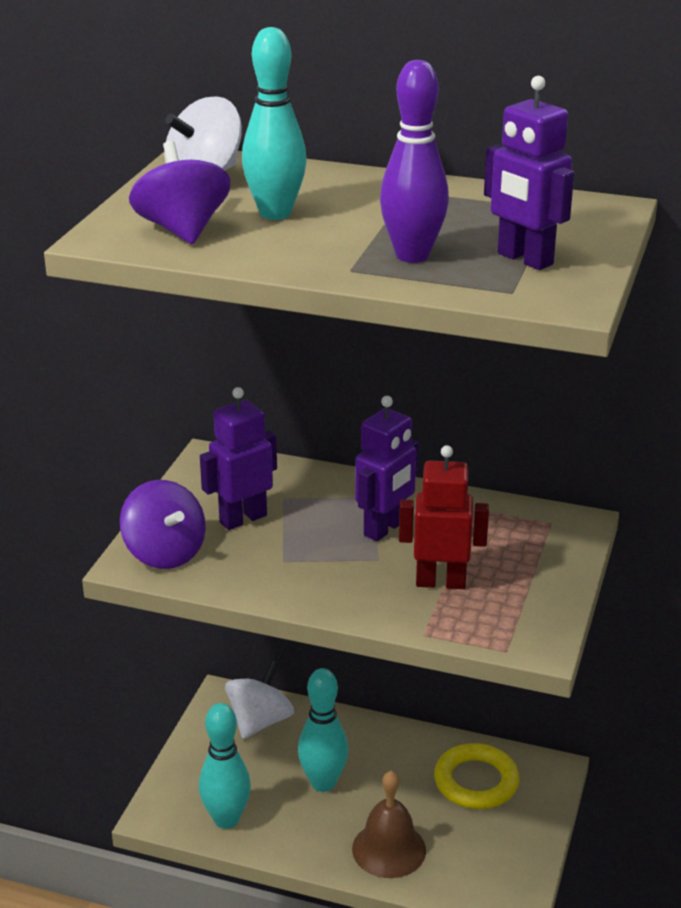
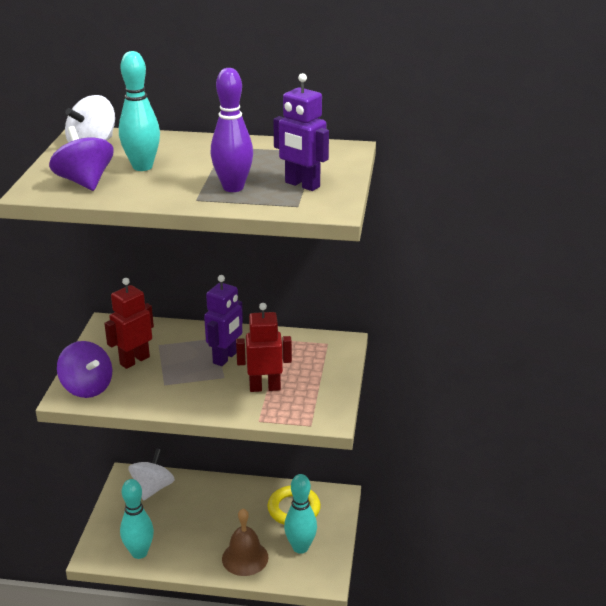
camera: 10 degrees left, 0 degrees up
purple robot [200,387,277,530] -> red robot [104,278,154,369]
turquoise bowling pin [298,668,348,792] -> turquoise bowling pin moved to [284,474,317,554]

